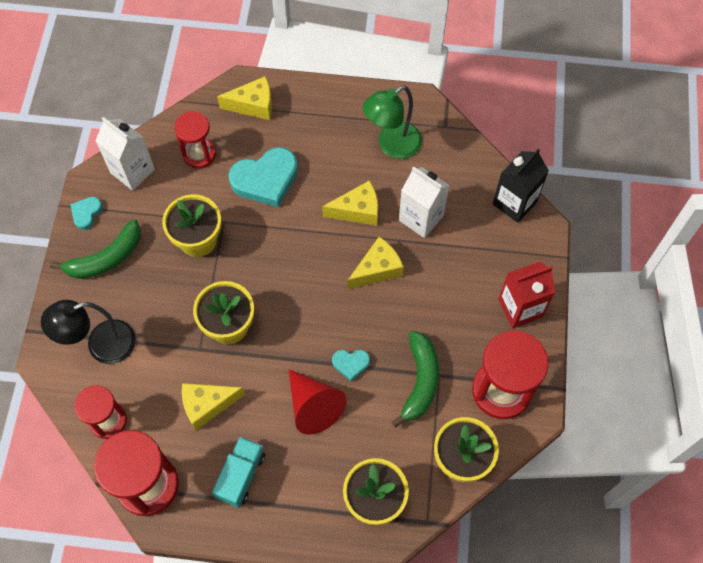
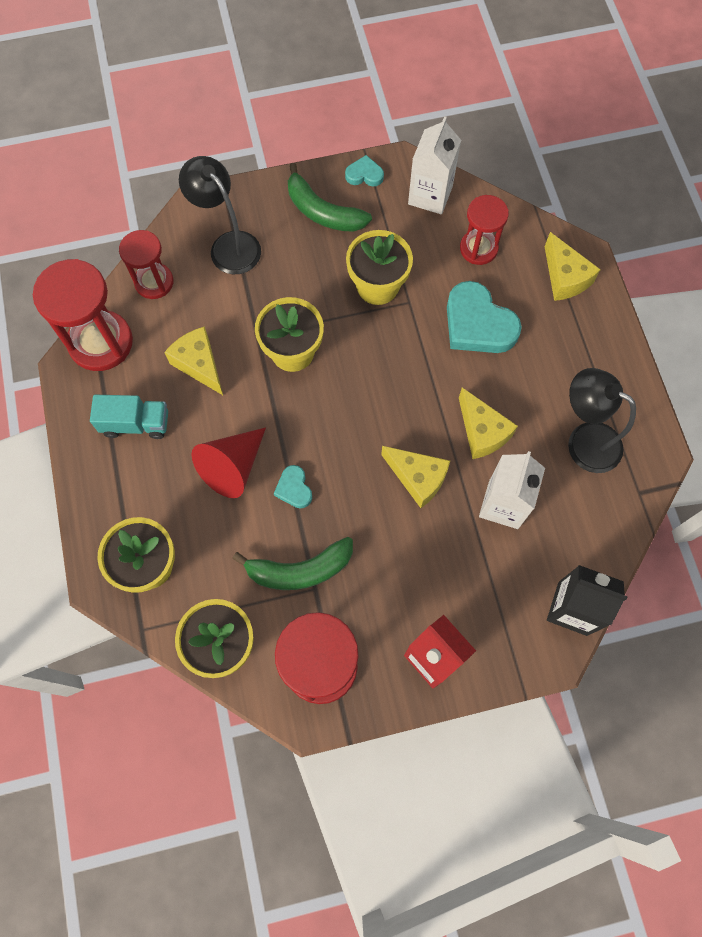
camera: 70 degrees right, 5 degrees up
green lamp [363,85,422,159] -> black lamp [568,368,636,473]

